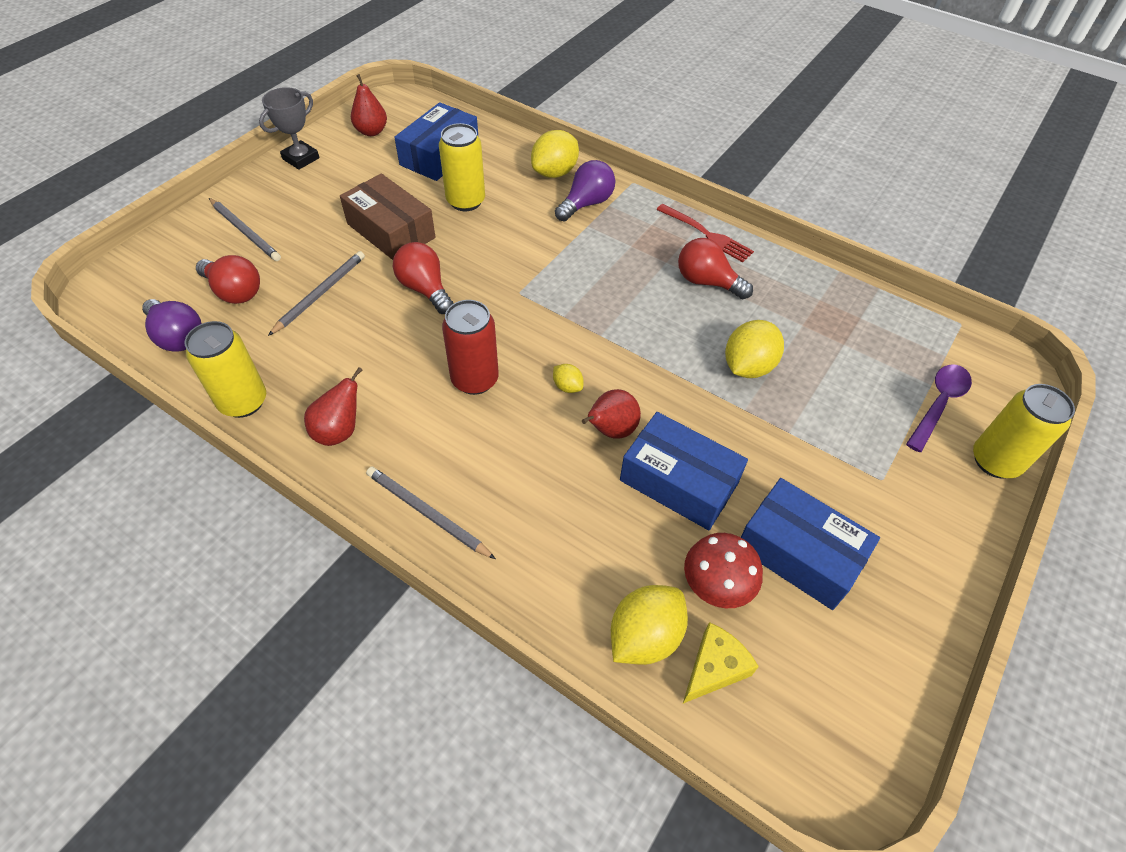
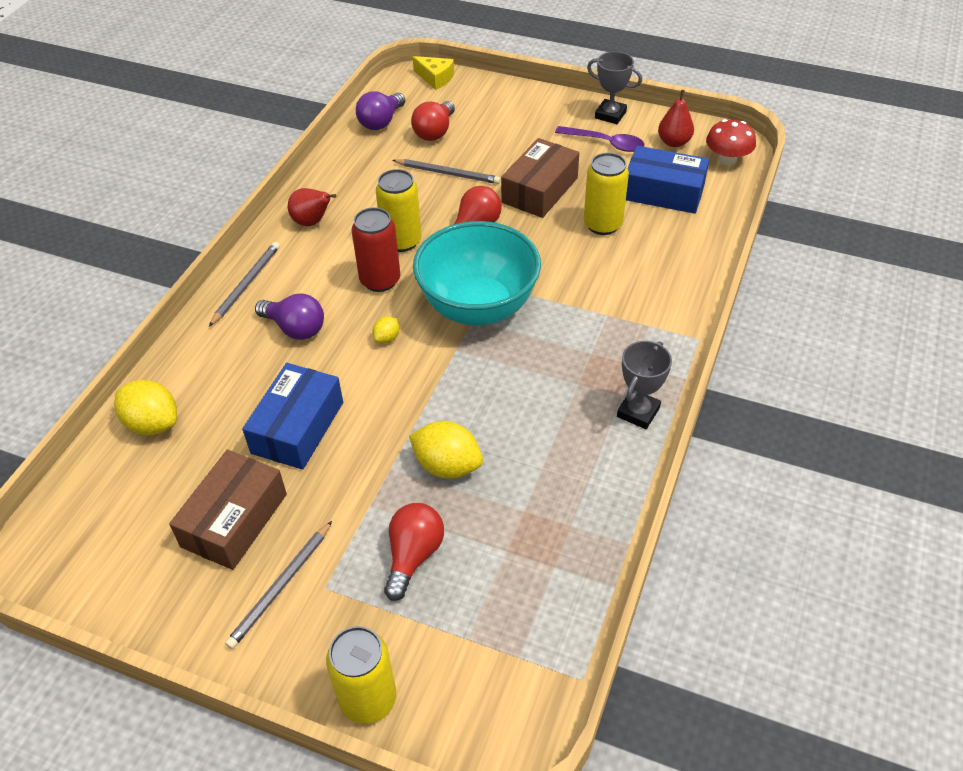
camera: 80 degrees right, 5 degrees down
yellow can [185,321,266,418] -> yellow can moved to [376,169,422,252]
grey pencil [209,198,281,261] -> grey pencil moved to [225,521,332,649]
yellow lemon [531,130,579,178] -> none
purple light bulb [555,160,615,221] -> purple light bulb moved to [255,293,324,340]
red pear [582,389,641,439] -> none
red fork [656,204,754,262] -> grey trophy [617,341,672,429]
red light bulb [678,238,753,299] -> red light bulb moved to [384,503,444,601]
yellow cheese [683,622,759,703] -> yellow cheese moved to [413,56,454,90]
red mushroom [684,533,763,608] -> red mushroom moved to [706,119,756,165]
blue box [741,478,880,610] -> brown box [169,450,287,570]
purple spoon [906,365,972,452] -> purple spoon moved to [555,126,645,152]
none -> turquoise bowl [413,221,541,325]

